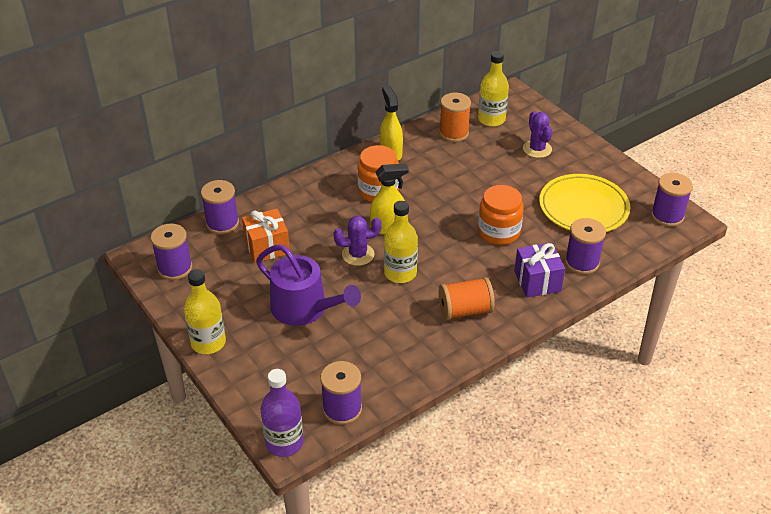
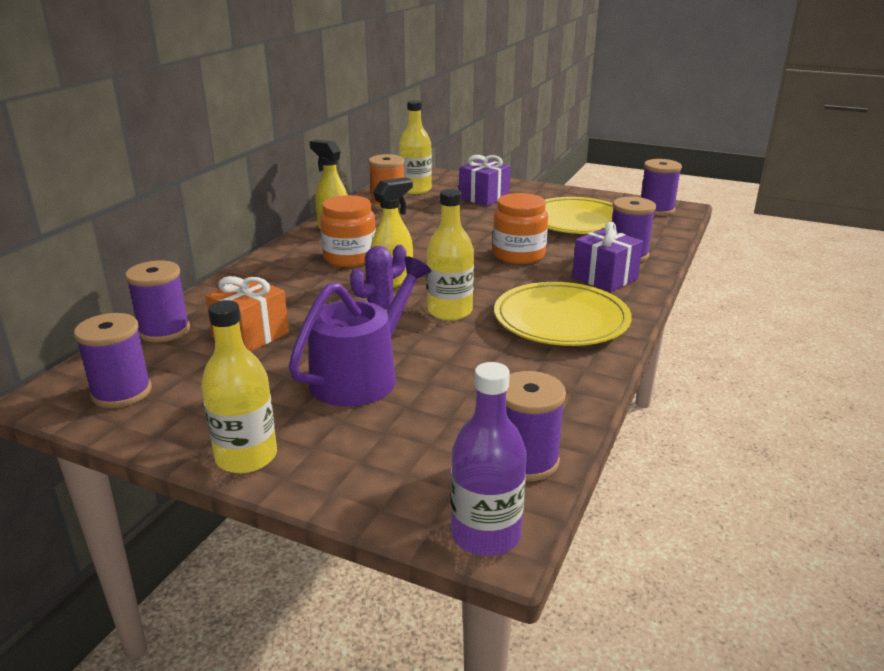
camera: 30 degrees left, 15 degrees down
purple watering can [256,245,361,326] -> purple watering can turned 60 degrees counterclockwise [289,256,432,406]
orange spool [439,277,495,320] -> yellow plate [494,282,632,346]
purple cactus [523,111,552,158] -> purple gift [459,155,511,206]

